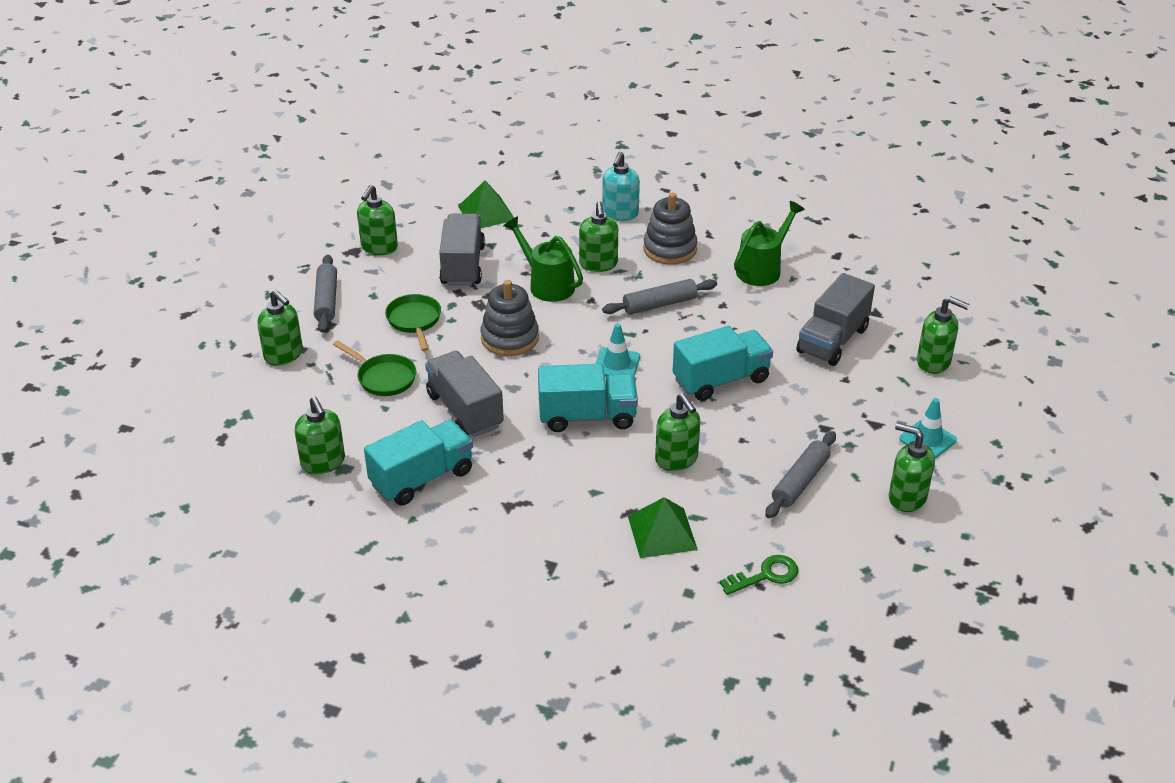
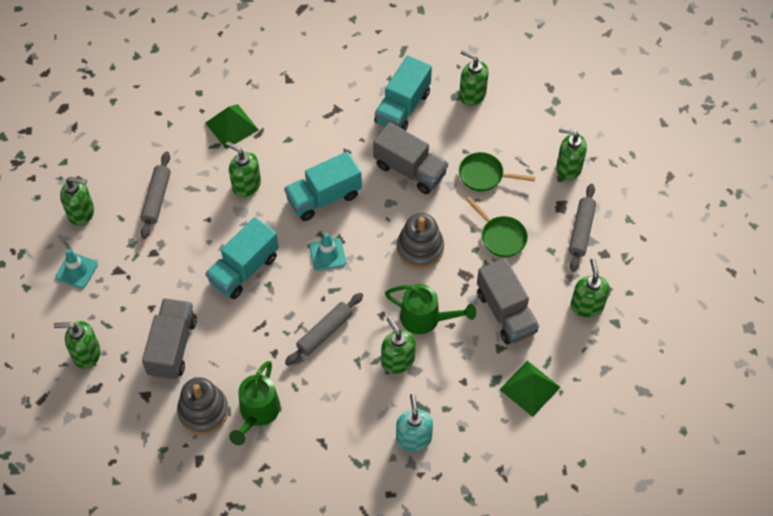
camera: 155 degrees right, 20 degrees up
grey rolling pin [314,255,337,333] -> grey rolling pin turned 45 degrees clockwise [569,184,596,272]
grey stacking toy [643,192,698,265] -> grey stacking toy moved to [177,377,229,434]
green key [720,555,798,595] -> none

